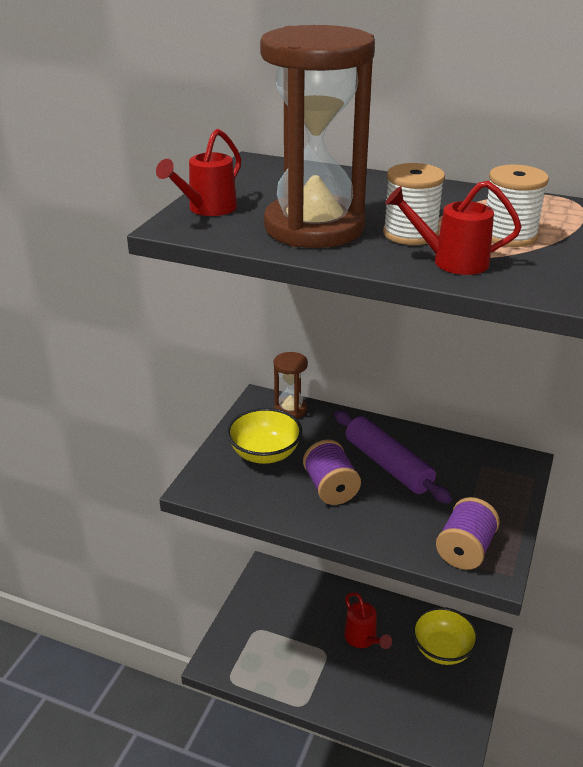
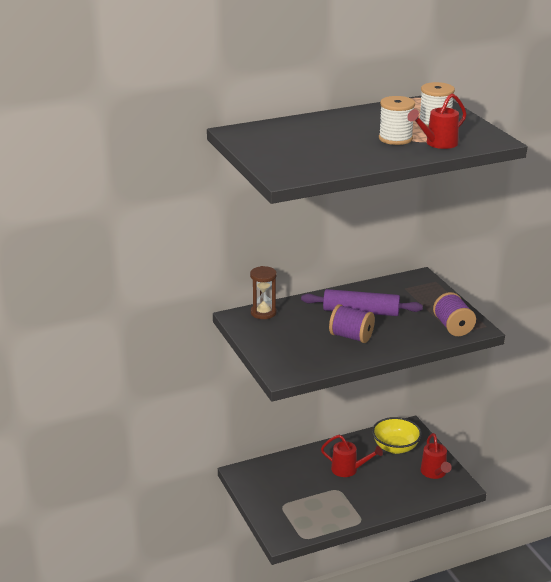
camera: 45 degrees left, 5 degrees down
red watering can [156,129,241,216] -> red watering can moved to [421,433,452,479]
yellow bowl [227,408,303,464] -> none
brown hourglass [260,25,375,248] -> none

